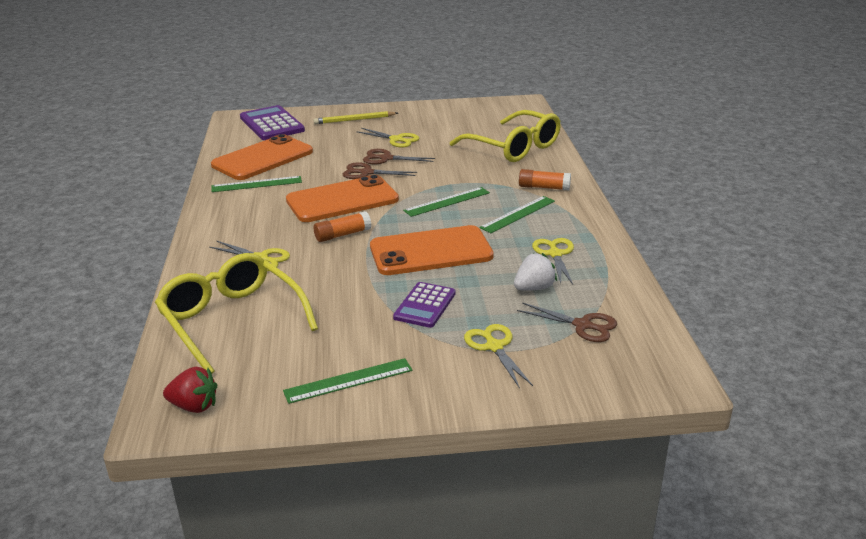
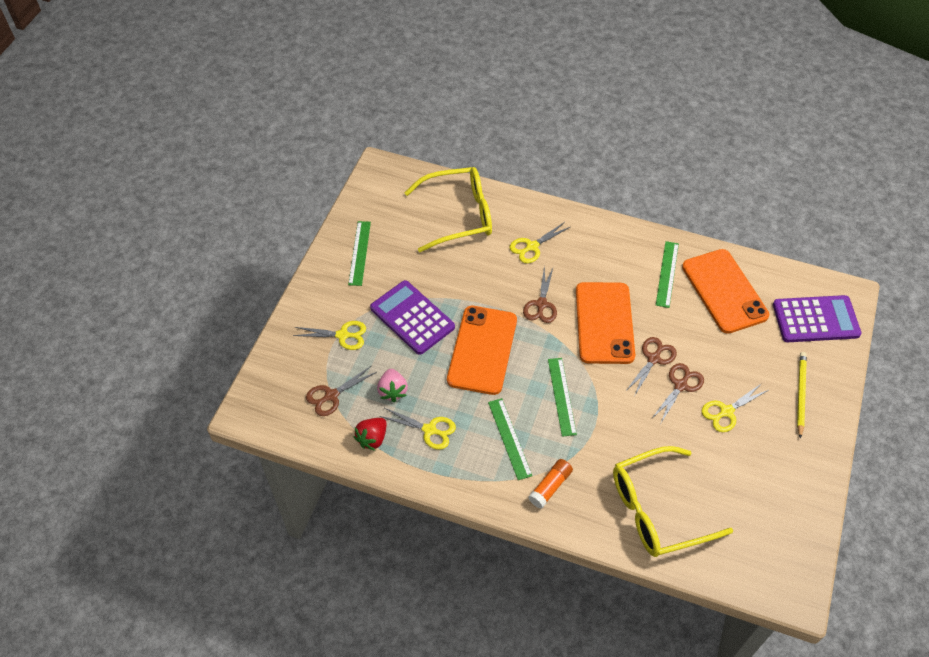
camera: 115 degrees right, 25 degrees up
red strawberry [163,367,217,413] -> red strawberry moved to [354,418,387,451]
orange glue stick [314,211,371,242] -> brown scissors [523,267,557,323]
purple calculator [393,282,456,328] -> purple calculator [370,280,455,355], size x1.56
white strawberry [514,253,557,291] -> pink strawberry [377,369,408,402]

